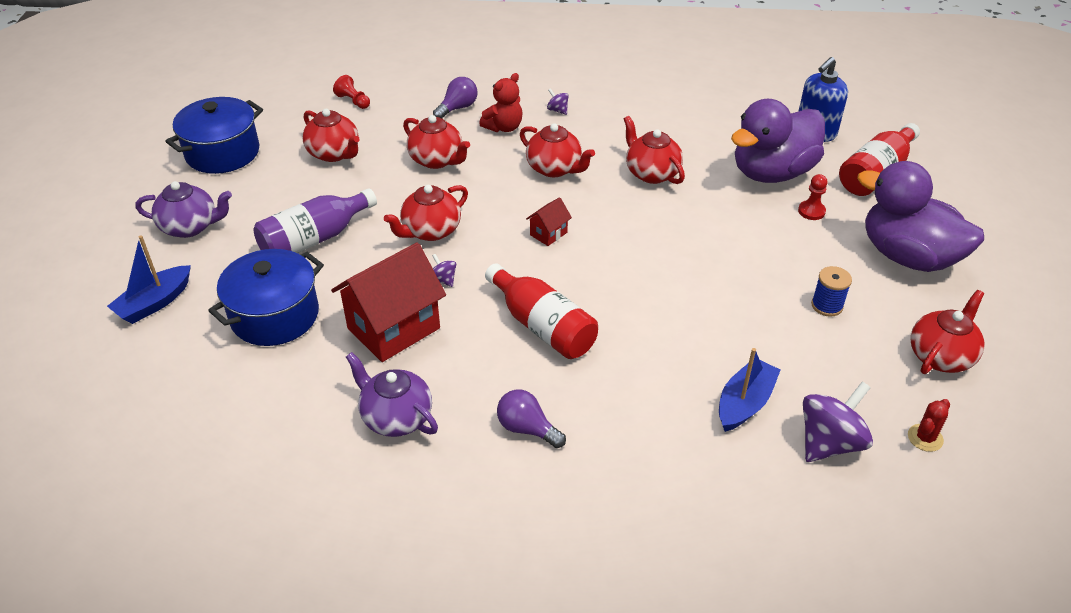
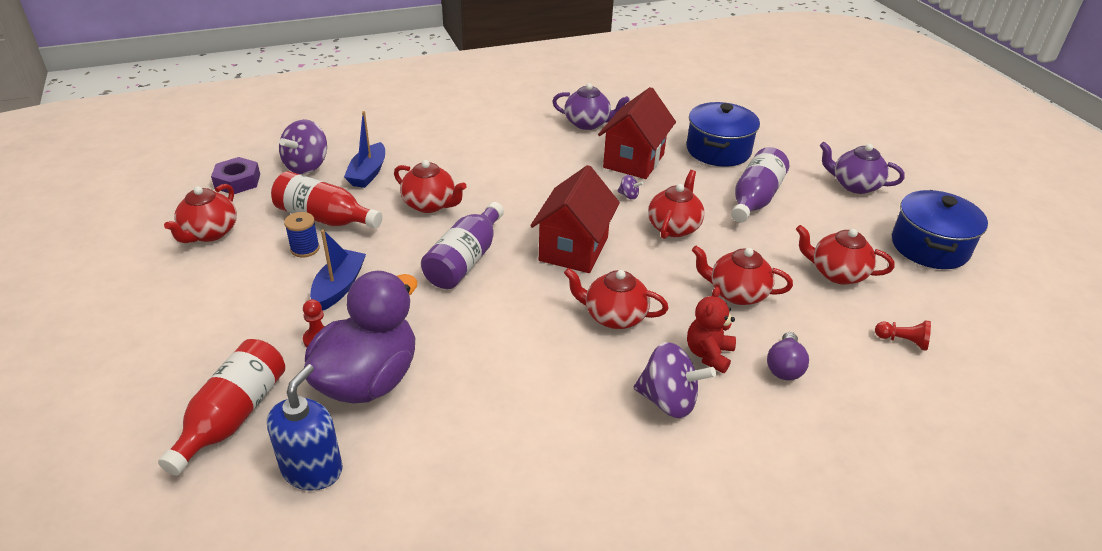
camera: 155 degrees right, 5 degrees down
blue boat [107,235,191,324] -> blue boat moved to [310,229,366,311]
purple teapot [136,181,232,238] -> purple teapot turned 45 degrees clockwise [820,142,905,194]
red bottle [485,263,598,359] -> red bottle moved to [271,171,383,228]
purple light bulb [497,389,566,448] -> none
red house [526,197,572,246] -> red house [530,165,620,273], size x2.22
purple spinning top [547,88,568,115] -> purple spinning top [634,342,716,418], size x2.19
red teapot [624,116,685,184] -> red teapot moved to [394,160,467,213]
purple duck [857,161,984,272] -> none
red cactus [908,399,950,452] -> purple nut [211,157,260,194]
none -> purple bottle [421,202,504,289]

